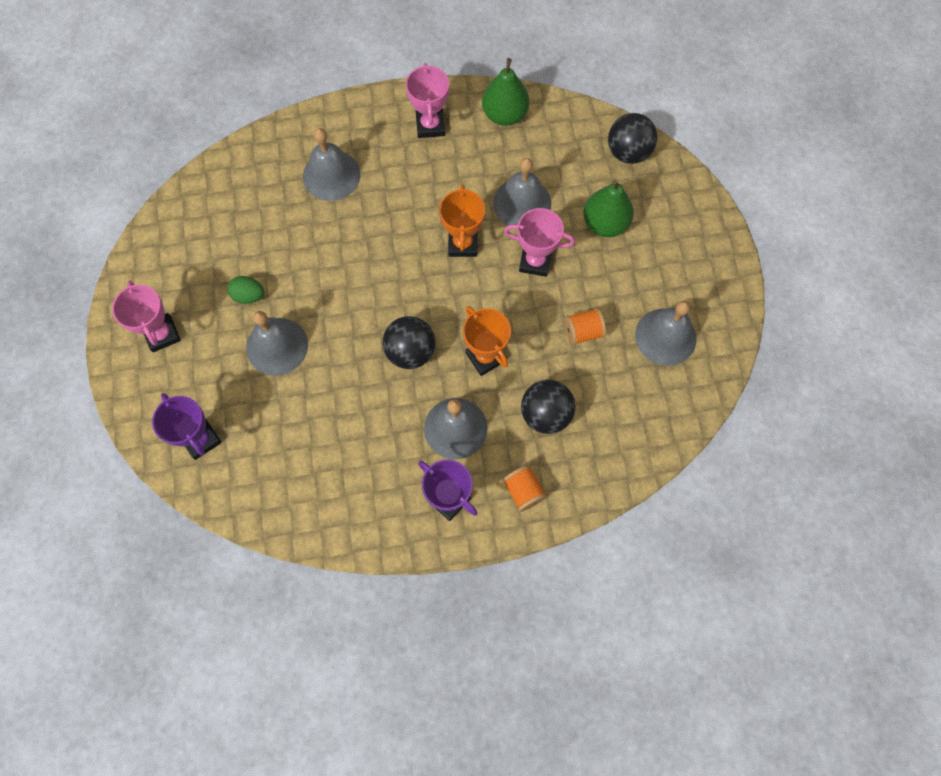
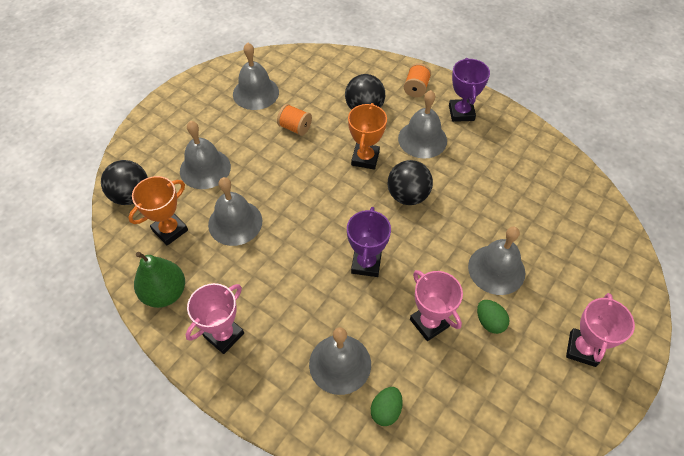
camera: 135 degrees left, 15 degrees down
purple trophy [152,393,221,460] -> purple trophy moved to [347,207,391,277]
orange trophy [439,184,485,257] -> orange trophy moved to [128,176,188,246]
pink trophy [504,208,575,277] -> pink trophy moved to [410,270,463,341]
green pear [583,180,634,237] -> grey bell [180,121,231,189]
none -> green egg [371,387,403,426]

